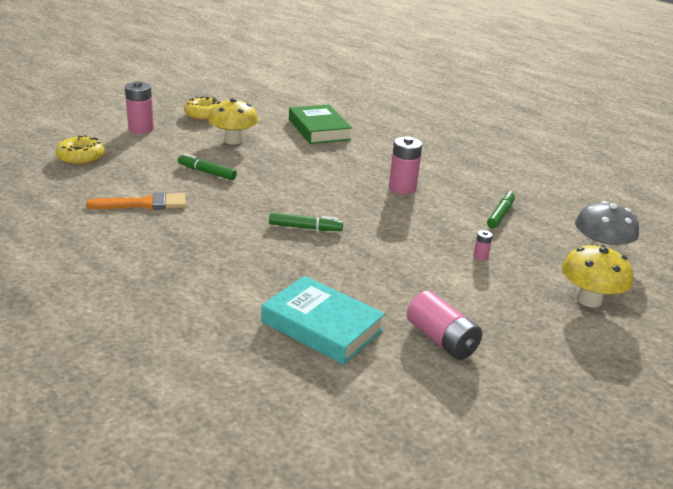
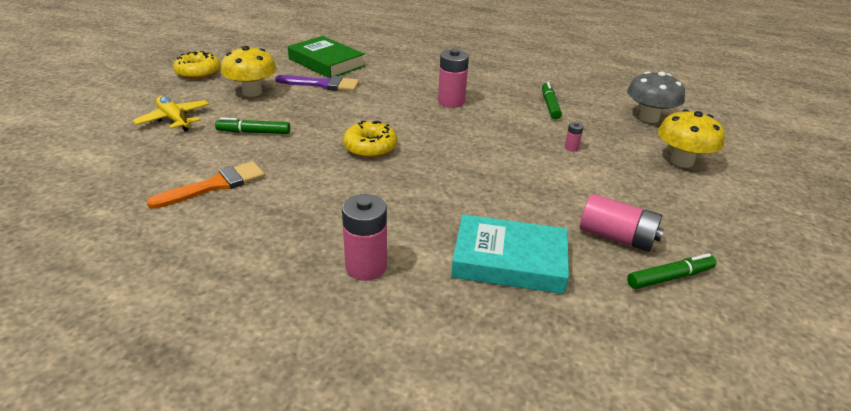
camera: 25 degrees left, 5 degrees up
yellow donut [55,135,105,165] -> yellow donut moved to [343,121,397,158]
pink battery [125,81,154,134] -> pink battery moved to [342,194,387,281]
green marker [269,213,343,231] -> green marker moved to [627,254,716,289]
none -> yellow plane [133,96,209,131]
none -> purple brush [275,75,359,91]

